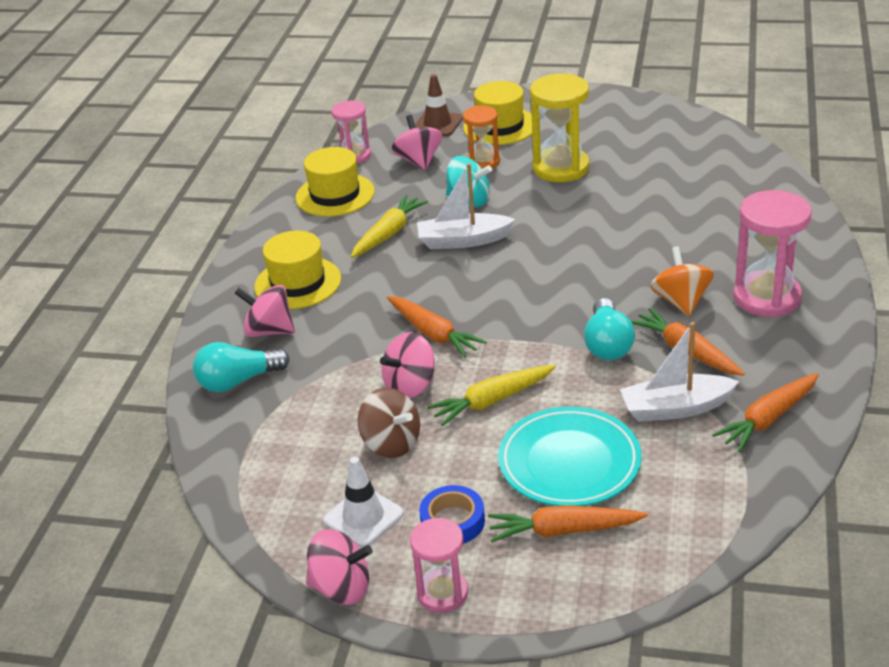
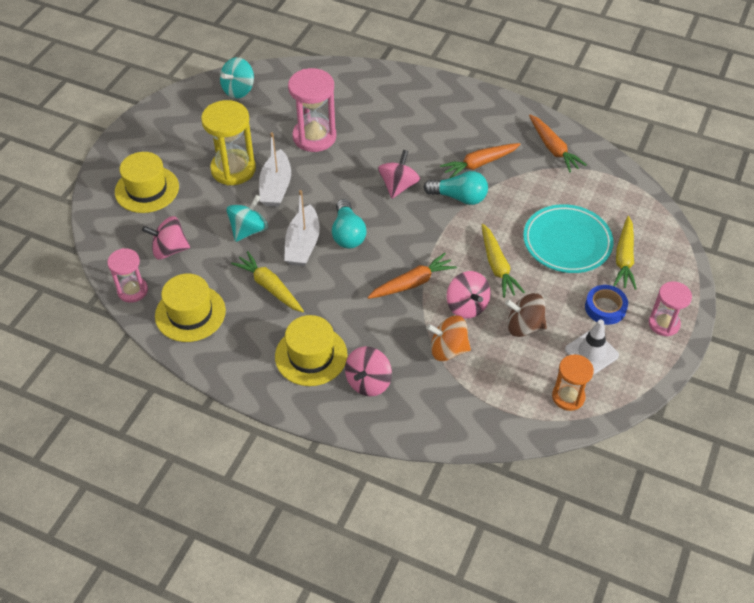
camera: 80 degrees left, 15 degrees up
turquoise light bulb [193,342,290,392] -> turquoise light bulb moved to [332,199,367,249]
pink spinning top [306,529,373,605] -> pink spinning top moved to [378,150,420,199]
brown spinning top [358,388,420,458] -> brown spinning top turned 135 degrees counterclockwise [505,293,547,337]
brown traffic cone [415,74,463,136] -> none
orange hourglass [463,106,500,169] -> orange hourglass moved to [552,354,594,411]
orange carrot [488,505,648,542] -> yellow carrot [613,216,637,290]
white boat [620,322,739,422] -> white boat moved to [259,132,291,207]
orange spinning top [650,246,714,316] -> orange spinning top moved to [426,316,471,361]
pink hourglass [733,190,812,317] -> pink hourglass moved to [288,68,336,152]
none -> turquoise spinning top [220,57,254,99]

